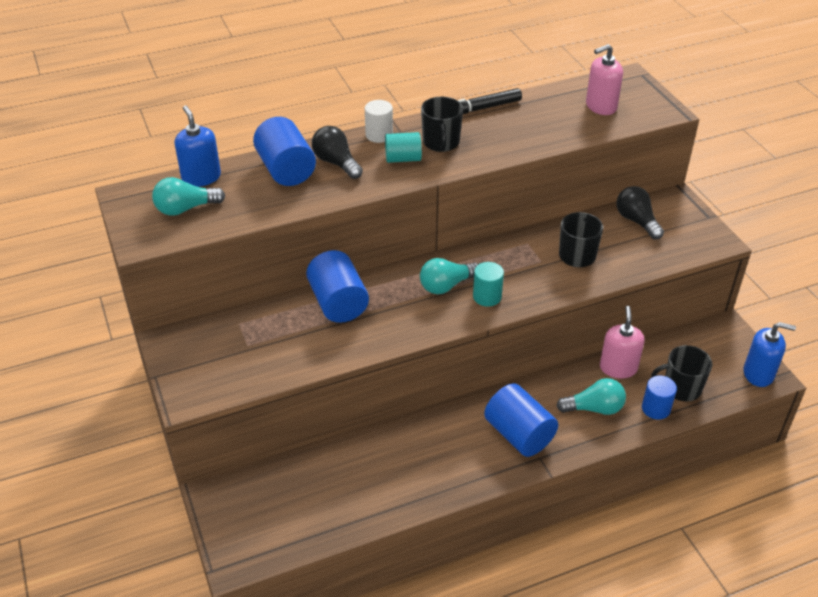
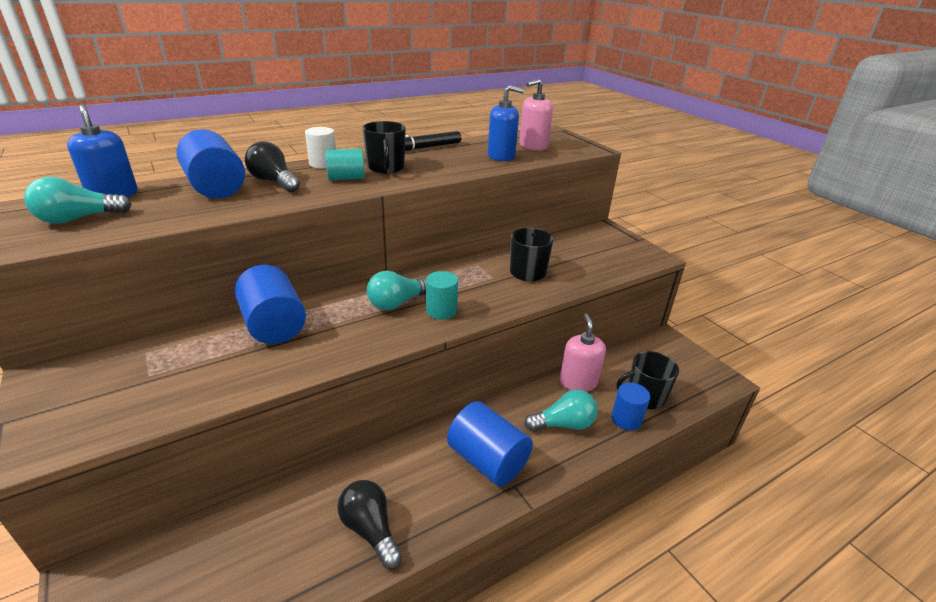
camera: 10 degrees left, 10 degrees down
black light bulb [617,186,664,239] -> black light bulb moved to [337,480,402,569]
blue soap dispenser [743,322,796,387] -> blue soap dispenser moved to [487,85,524,161]

